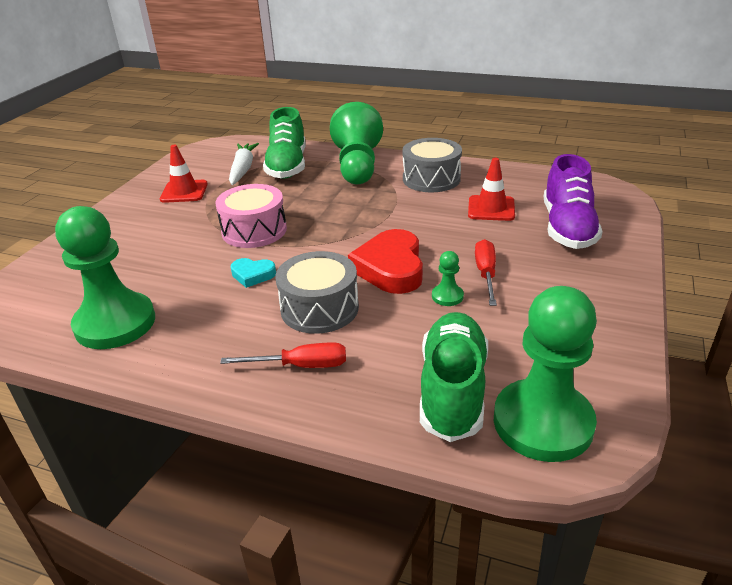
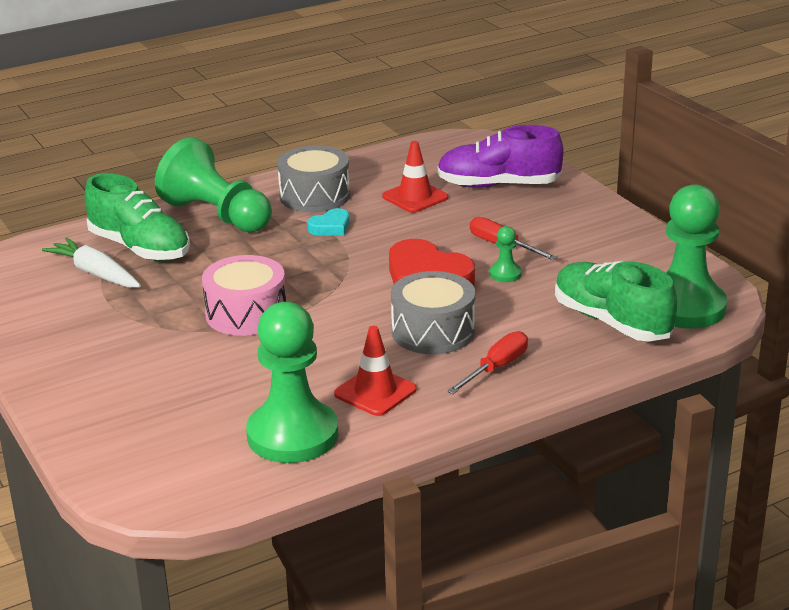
camera: 50 degrees left, 5 degrees down
red traffic cone [160,145,208,203] -> red traffic cone moved to [334,326,417,416]
turquoise heart [231,258,276,288] -> turquoise heart moved to [307,208,349,235]
purple shoe [543,154,603,249] -> purple shoe turned 135 degrees clockwise [437,125,564,188]

